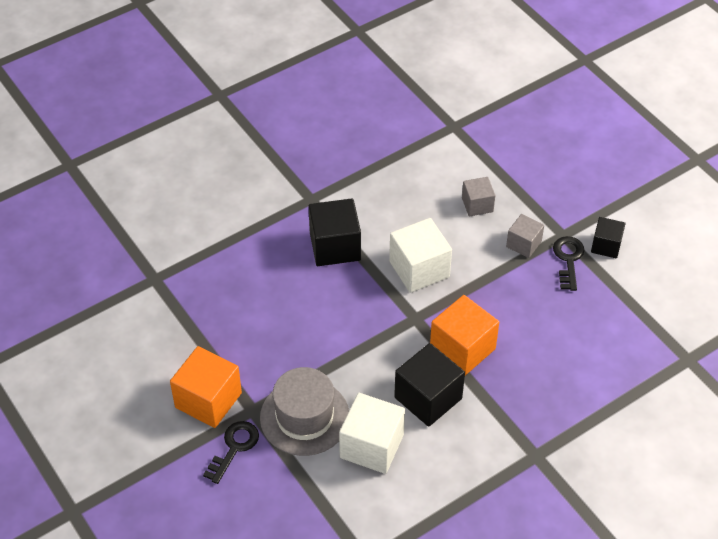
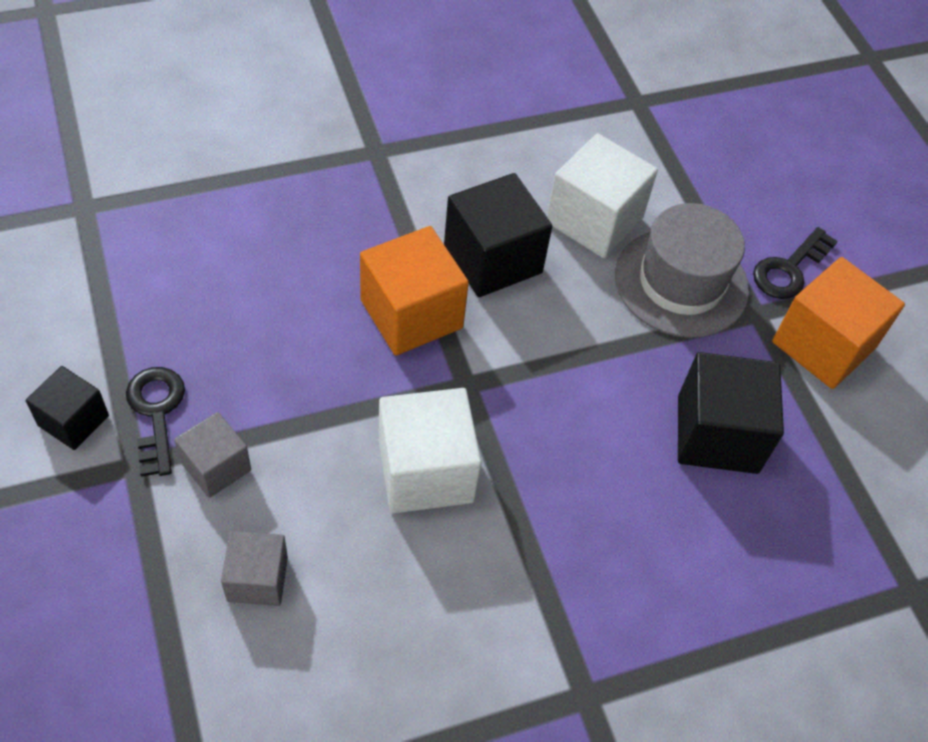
camera: 170 degrees left, 5 degrees up
black cube [309,198,361,266] -> black cube moved to [678,352,784,474]
black key [553,236,584,291] -> black key turned 150 degrees clockwise [126,367,185,477]

